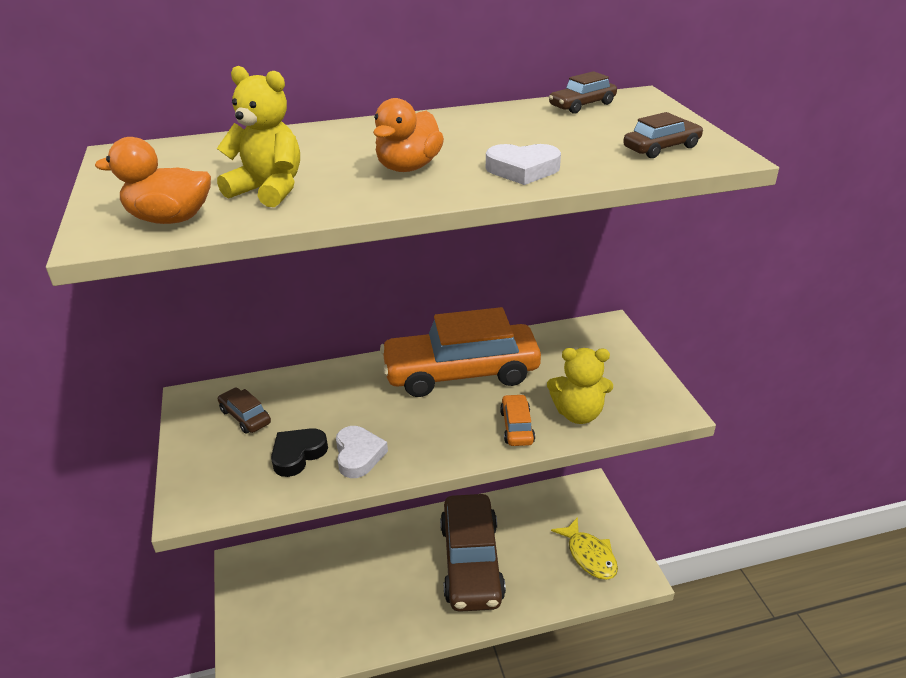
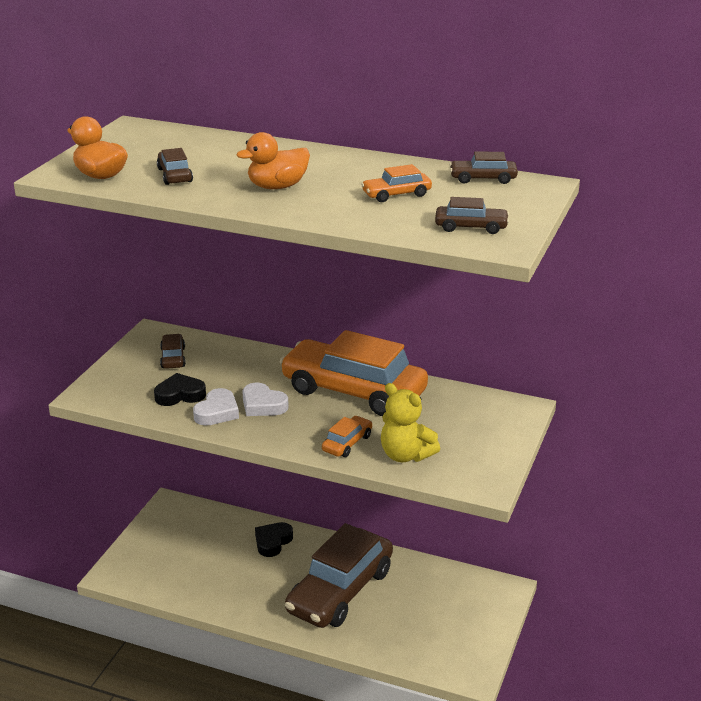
camera: 35 degrees right, 5 degrees down
yellow teddy bear [217,66,300,207] -> brown car [157,148,193,185]
white heart [486,144,561,185] -> white heart moved to [242,383,289,416]
yellow fish [551,517,618,580] -> none
none -> black heart [255,522,293,557]
none -> orange car [361,164,432,202]

